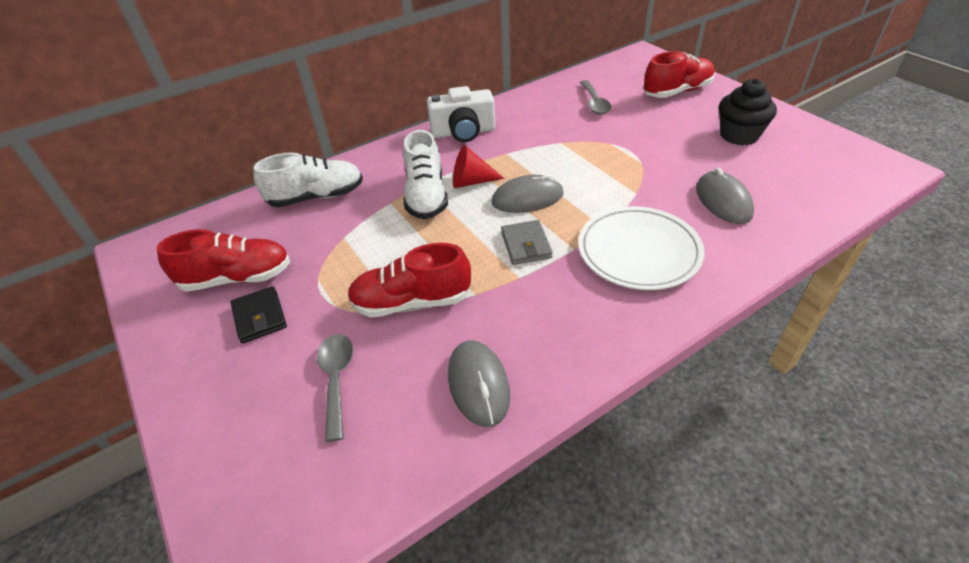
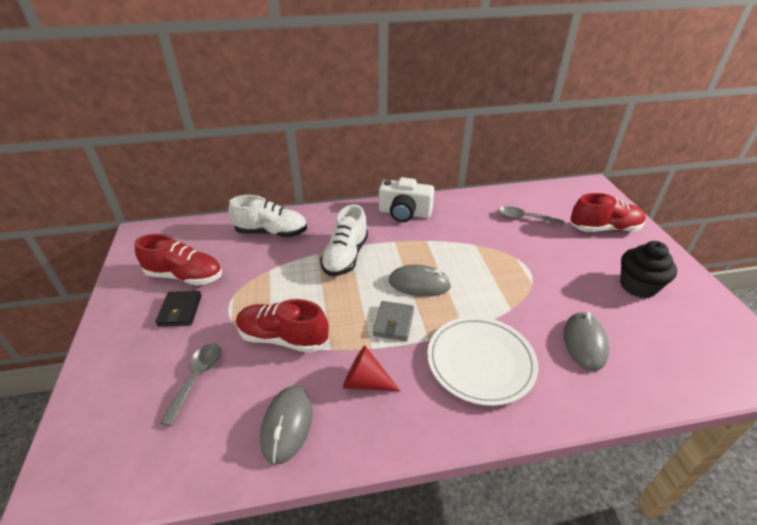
camera: 20 degrees right, 5 degrees down
red cone [453,145,504,188] -> red cone moved to [343,346,400,391]
grey spoon [580,80,611,114] -> grey spoon turned 90 degrees clockwise [498,206,564,226]

